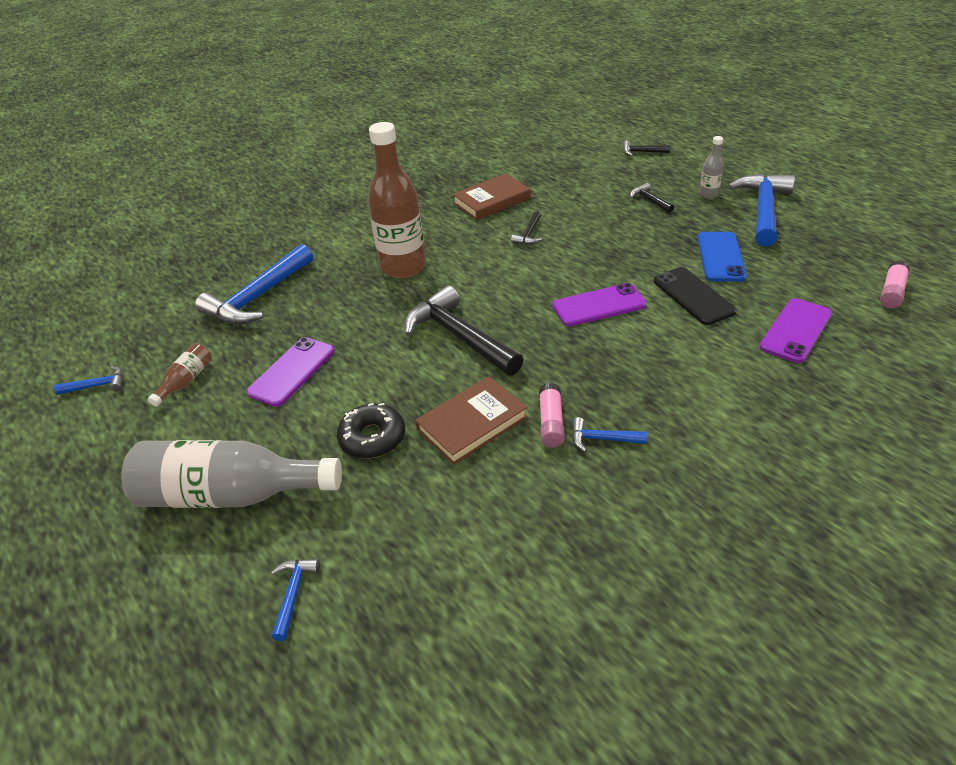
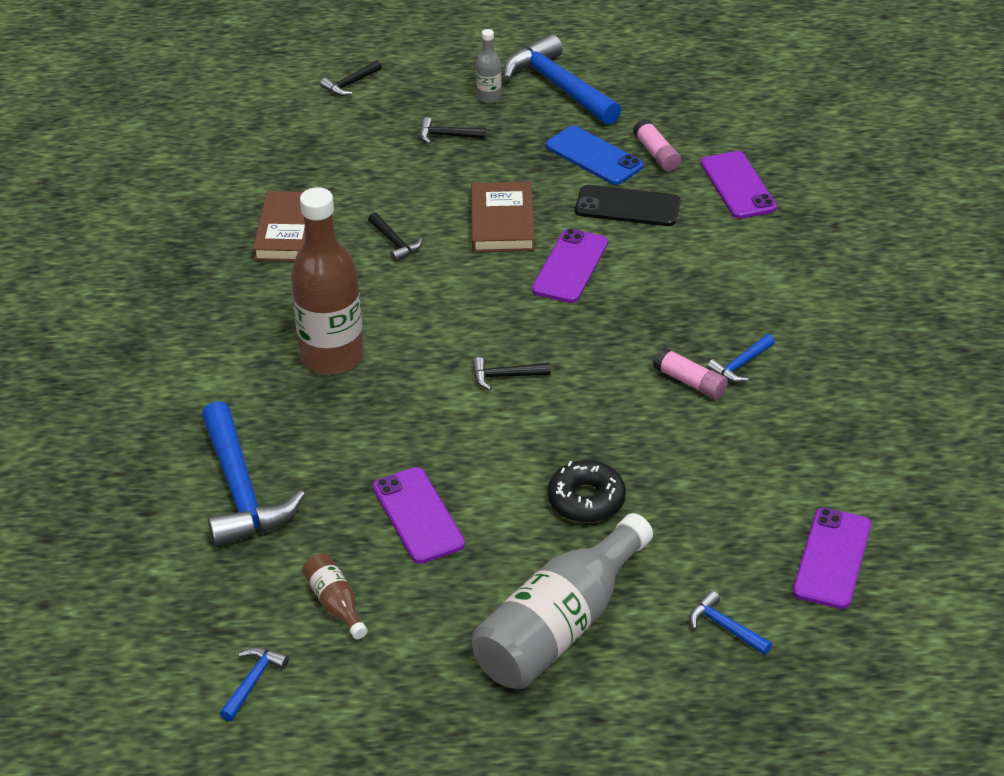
camera: 55 degrees left, 0 degrees up
black hammer [404,285,524,376] -> black hammer [472,357,550,390], size x0.45
brown book [415,376,528,465] -> brown book moved to [471,182,535,252]
pink glue stick [880,260,910,308] -> pink glue stick moved to [633,119,681,171]
none -> purple phone [793,508,871,609]

